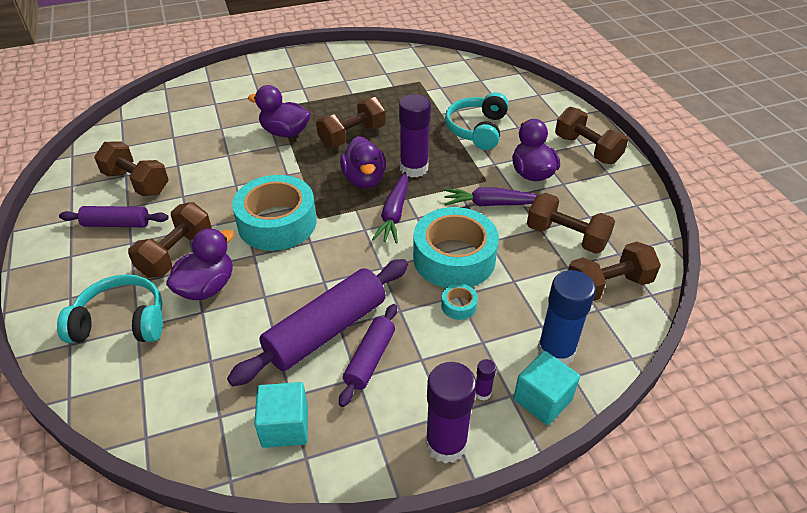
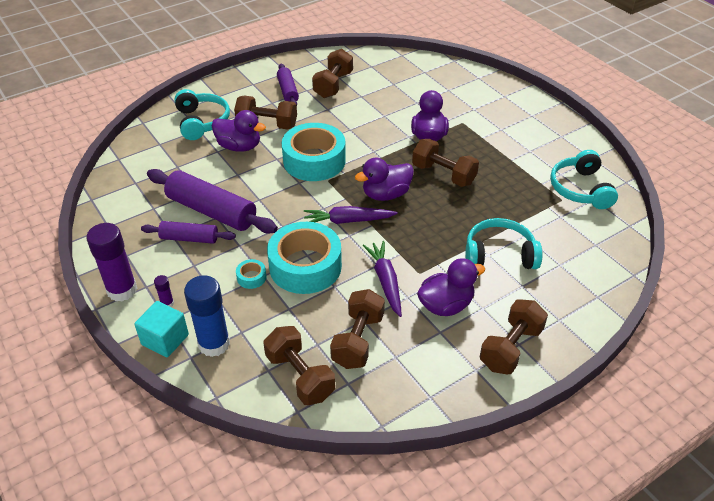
camera: 75 degrees right, 0 degrees up
turquoise cube [254,382,308,448] -> none
purple glue stick [399,94,431,178] -> none
none -> turquoise headphones [550,150,618,209]

